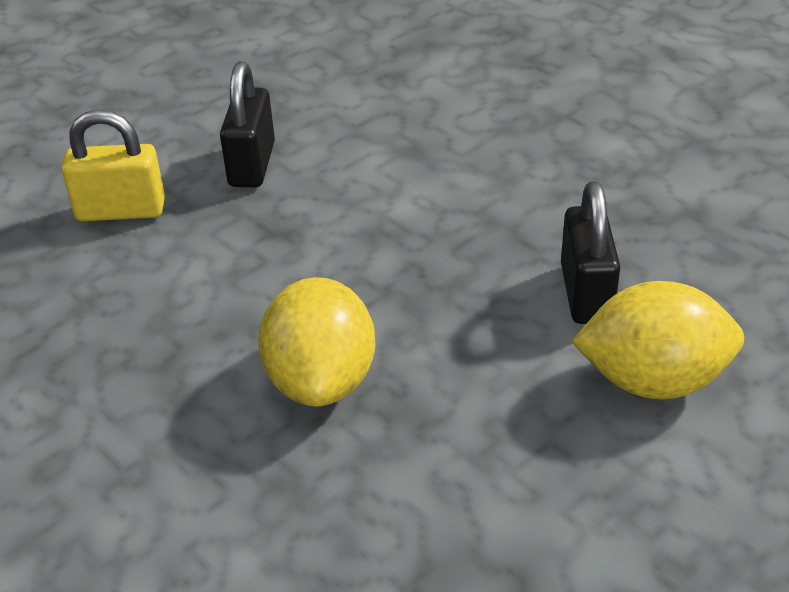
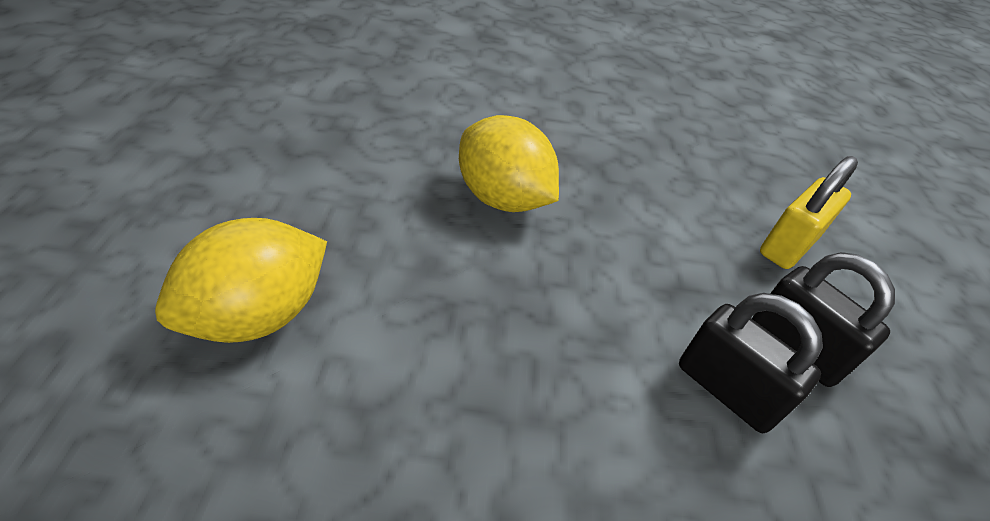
camera: 130 degrees right, 5 degrees up
black padlock [561,181,620,324] -> black padlock moved to [679,293,823,433]

